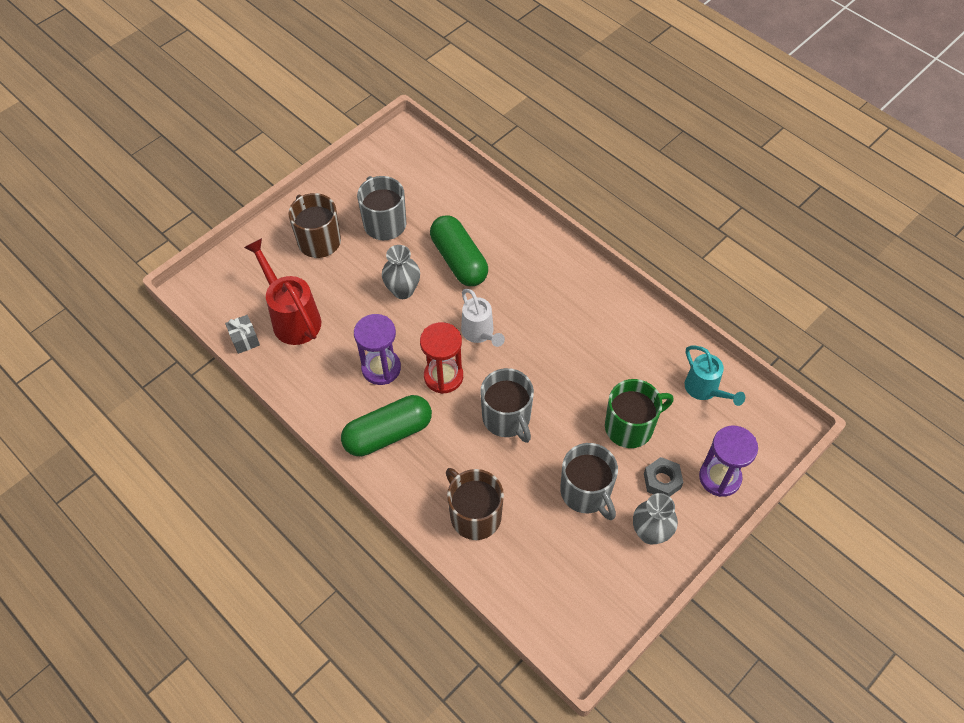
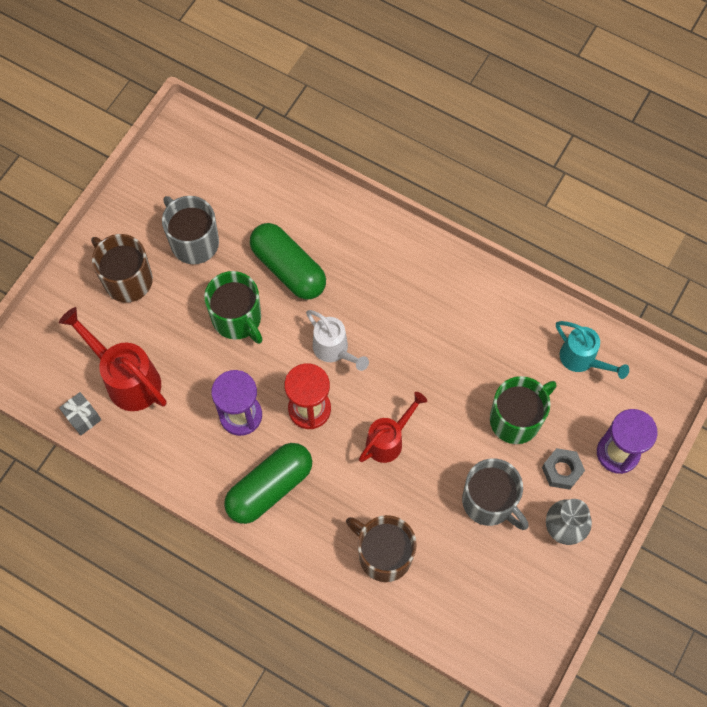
camera: 15 degrees left, 10 degrees up
grey vase [382,245,420,299] -> green mug [204,271,263,344]
grey mug [480,368,534,443] -> red watering can [359,392,427,463]

